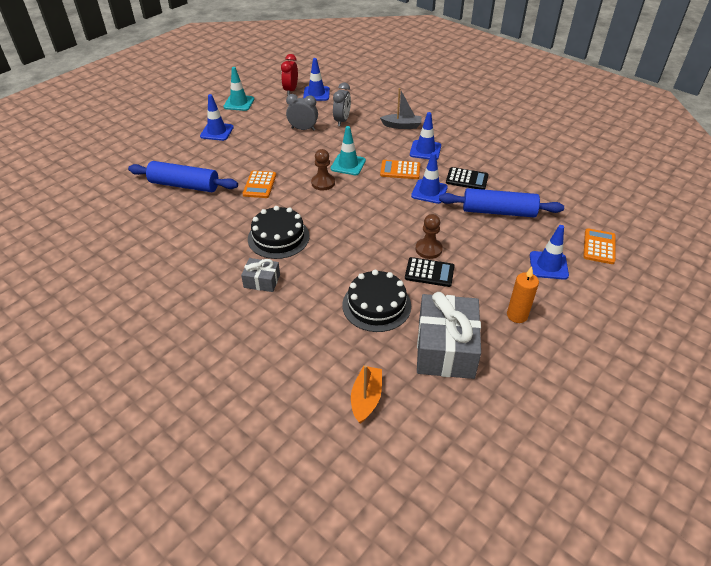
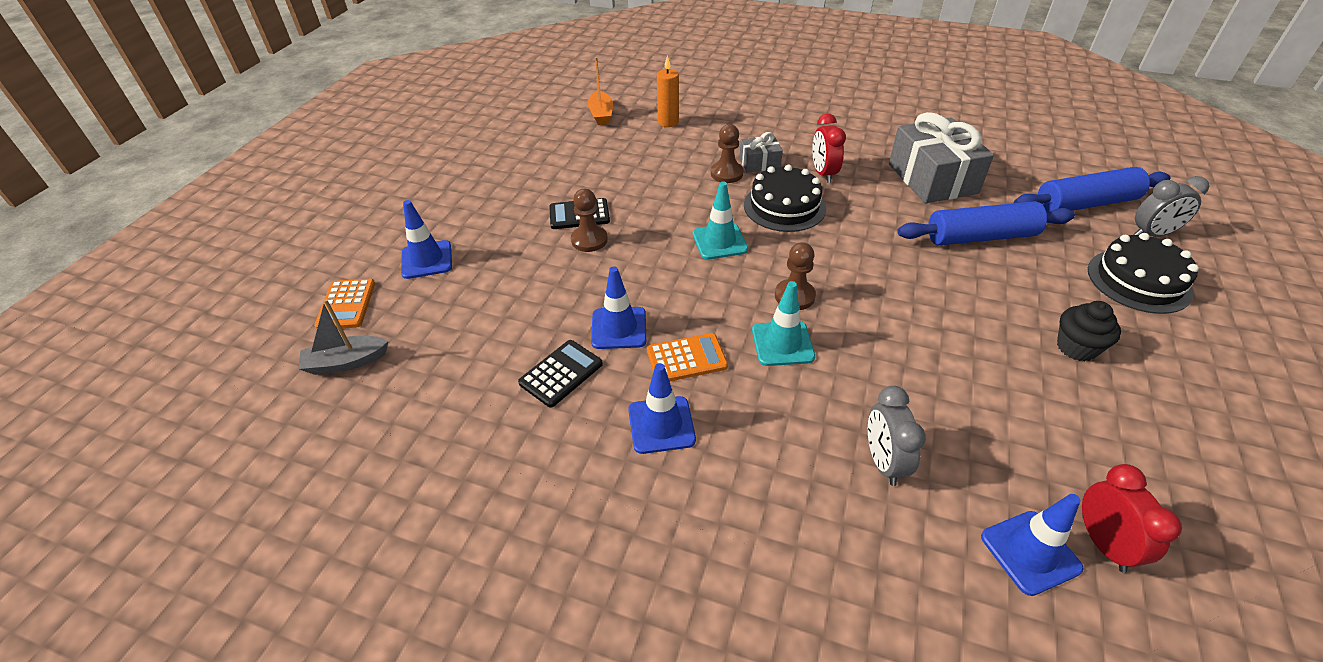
camera: 160 degrees right, 0 degrees up
blue traffic cone [200,94,234,141] -> black cupcake [1057,301,1121,361]
turquoise traffic cone [223,67,254,111] -> turquoise traffic cone moved to [693,182,748,260]
orange calculator [243,170,276,198] -> none
grey clock [286,94,318,131] -> grey clock moved to [1134,176,1209,237]
black cake [342,270,411,332] -> black cake moved to [1088,233,1199,314]
grey boat [380,88,421,129] -> grey boat moved to [298,299,389,375]
grey gift [417,292,481,379] -> grey gift moved to [889,112,994,203]
blue rolling pin [439,188,564,217] -> blue rolling pin moved to [1014,167,1171,212]
black calculator [446,167,489,190] -> black calculator turned 135 degrees clockwise [518,340,603,408]
orange candle [507,267,539,323] -> orange candle moved to [657,55,679,127]
none -> brown pawn [711,124,744,183]
none -> red clock [812,113,846,183]

